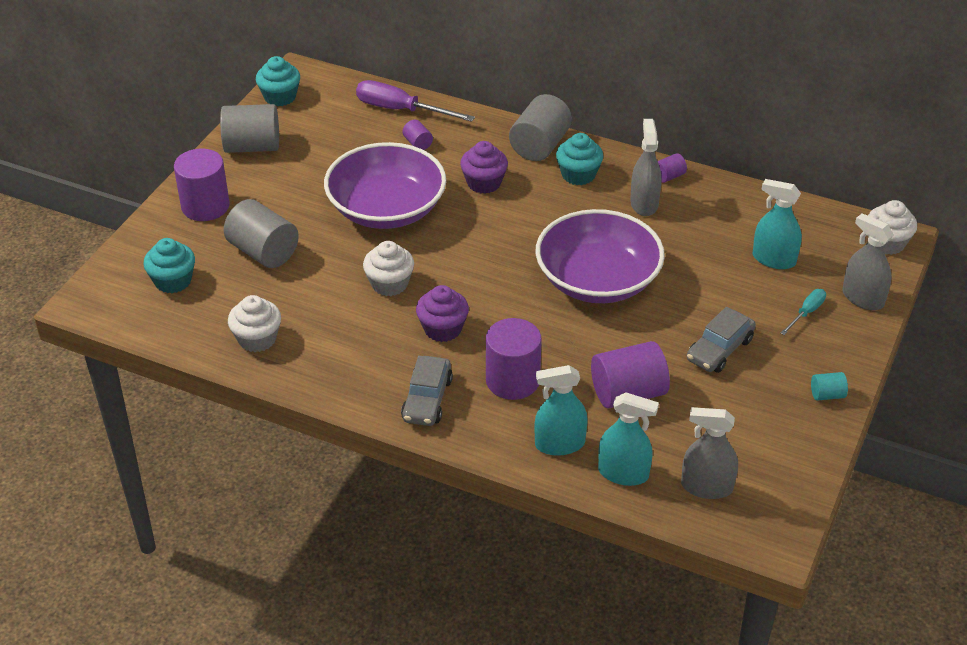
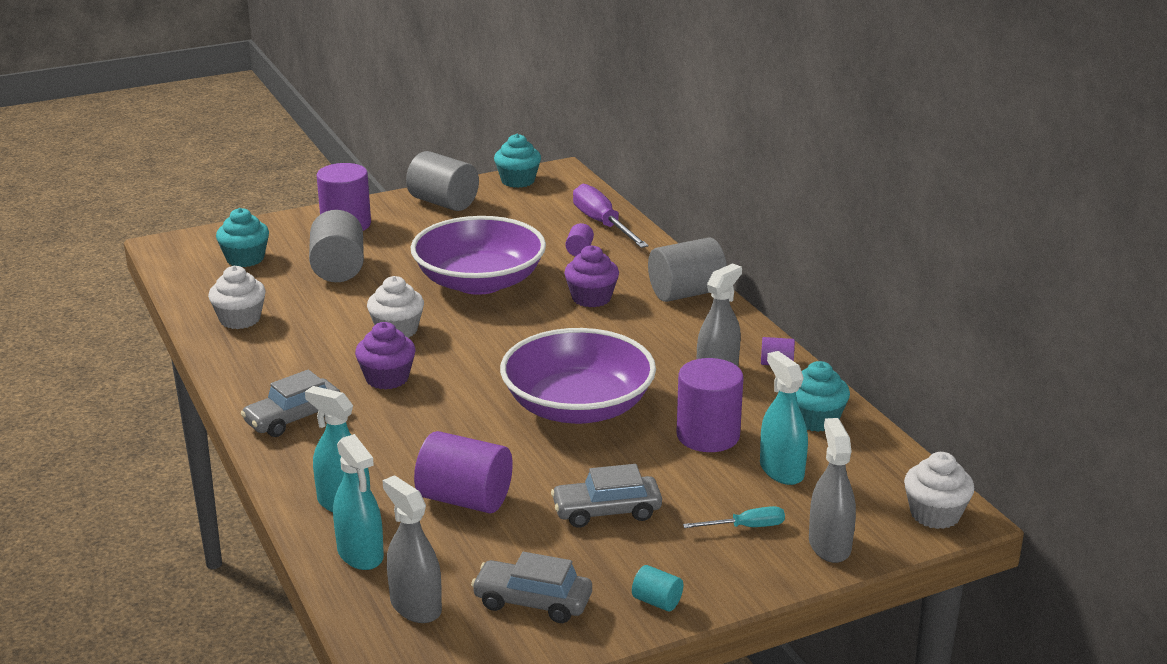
camera: 40 degrees right, 15 degrees down
purple cylinder [486,318,542,400] -> purple cylinder moved to [676,358,744,452]
turquoise cupcake [556,133,603,185] -> turquoise cupcake moved to [796,361,850,432]
none -> grey car [471,552,592,623]

